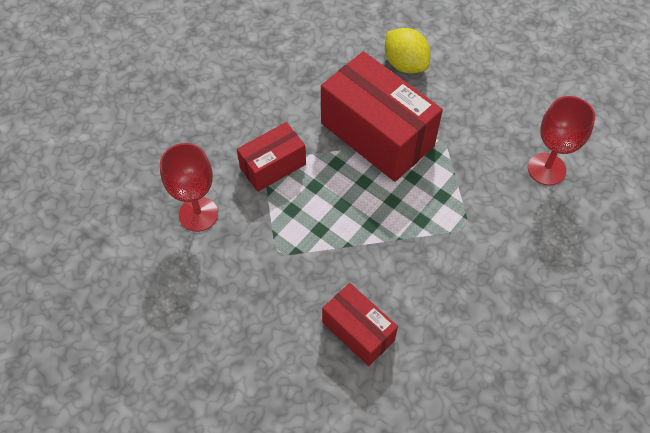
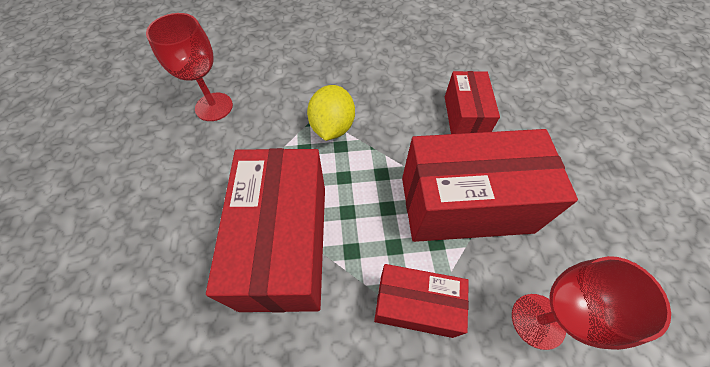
camera: 135 degrees left, 0 degrees up
yellow lemon [385,28,431,73] -> yellow lemon moved to [307,85,355,141]
none -> red box [402,129,578,242]

